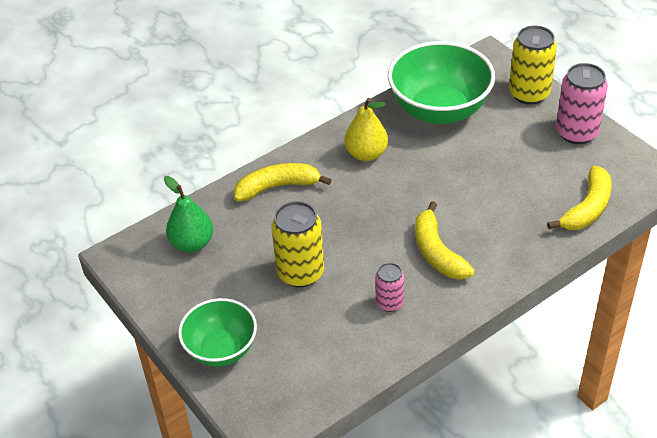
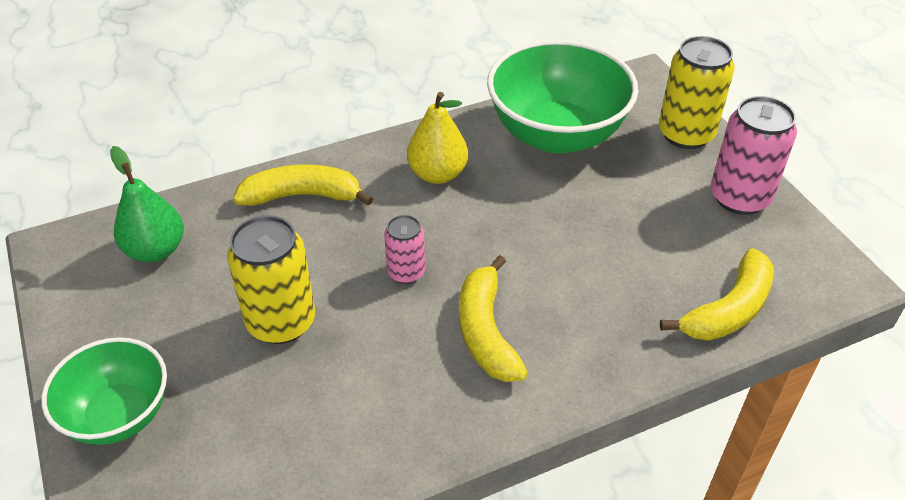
camera: 10 degrees right, 0 degrees up
pink can [375,263,404,312] -> pink can moved to [384,215,425,284]

